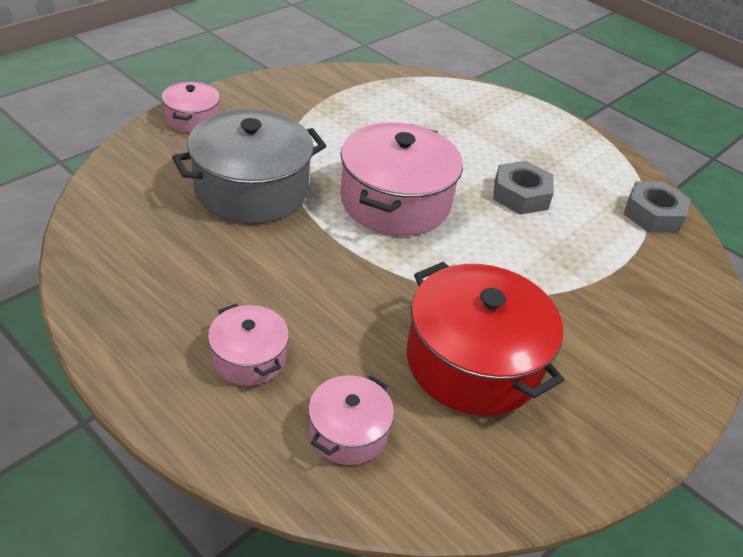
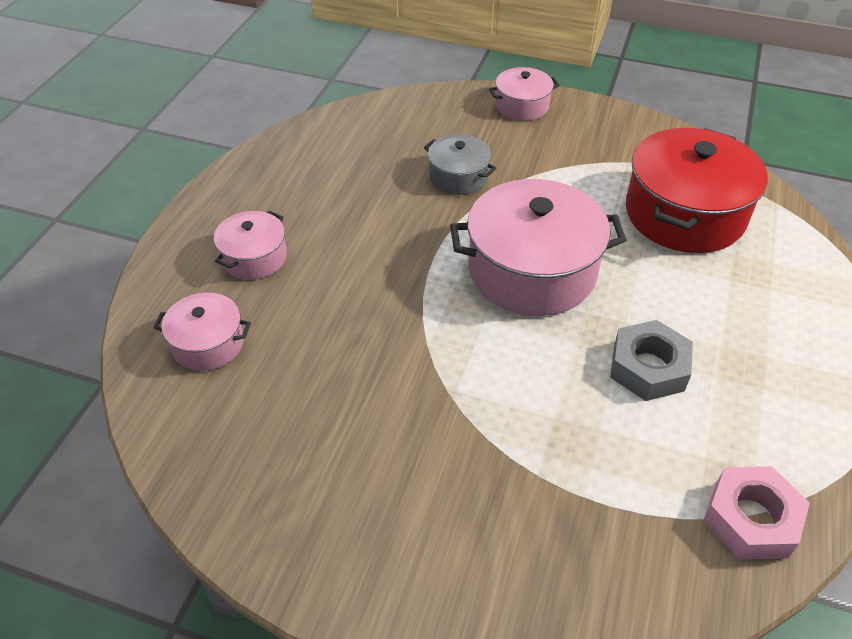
camera: 70 degrees right, 5 degrees up
grey pot [172,109,326,223] -> grey pot [424,134,496,195], size x0.52
red pot [406,262,564,416] -> red pot moved to [626,128,768,253]
grey nut [624,181,690,233] -> pink nut [703,466,810,560]

